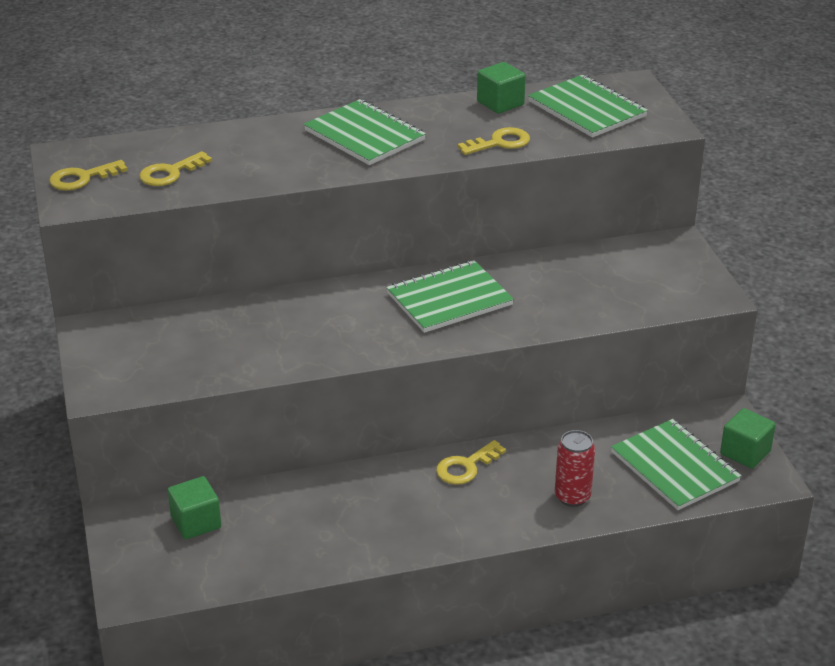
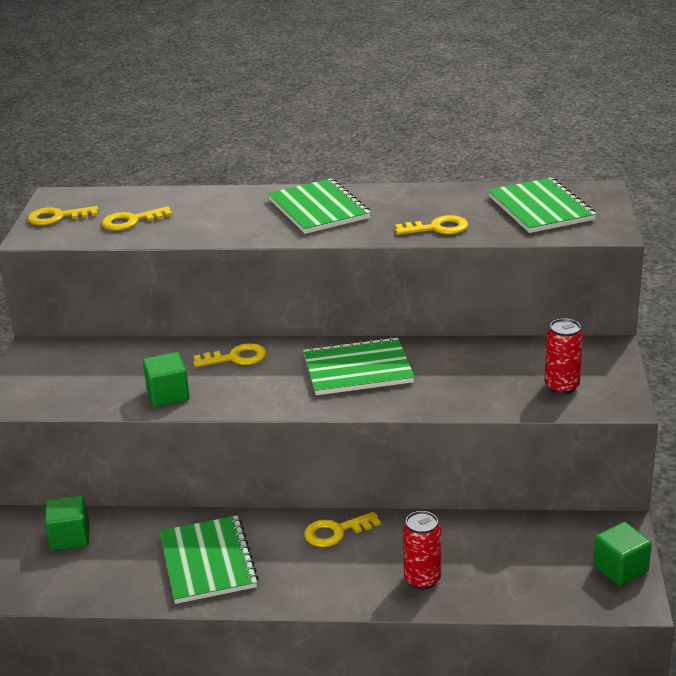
camera: 20 degrees right, 5 degrees down
green cube [477,62,526,114] -> green cube moved to [143,352,190,407]
green notebook [611,419,741,510] -> green notebook moved to [160,515,259,604]
none -> yellow key [194,343,267,367]
none -> red can [545,318,583,394]

